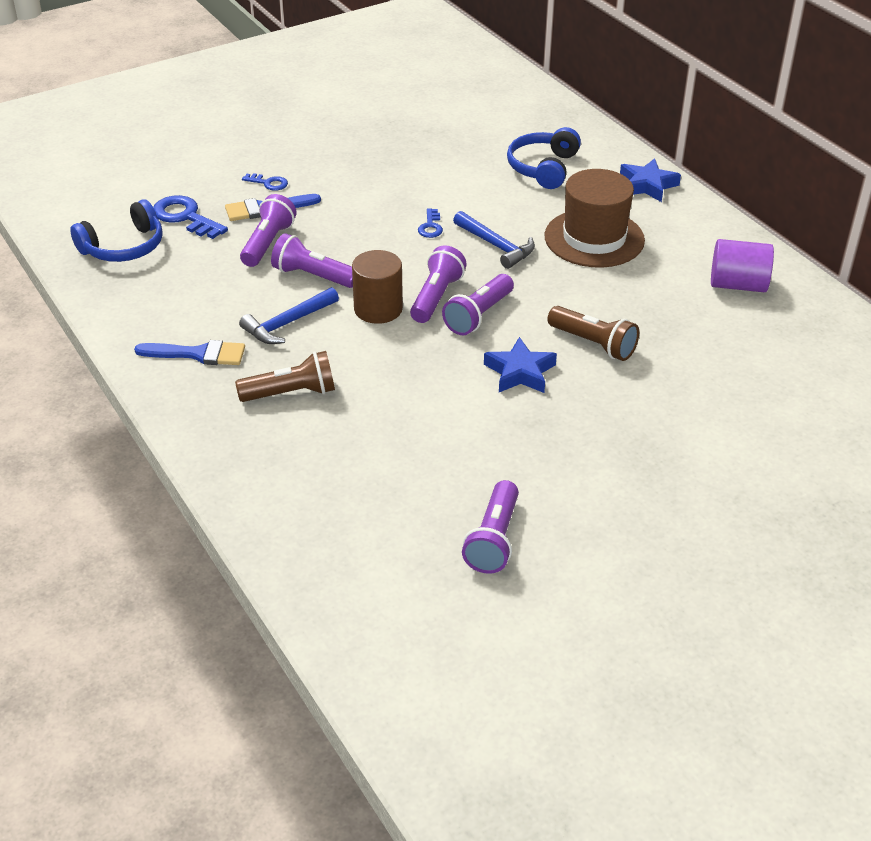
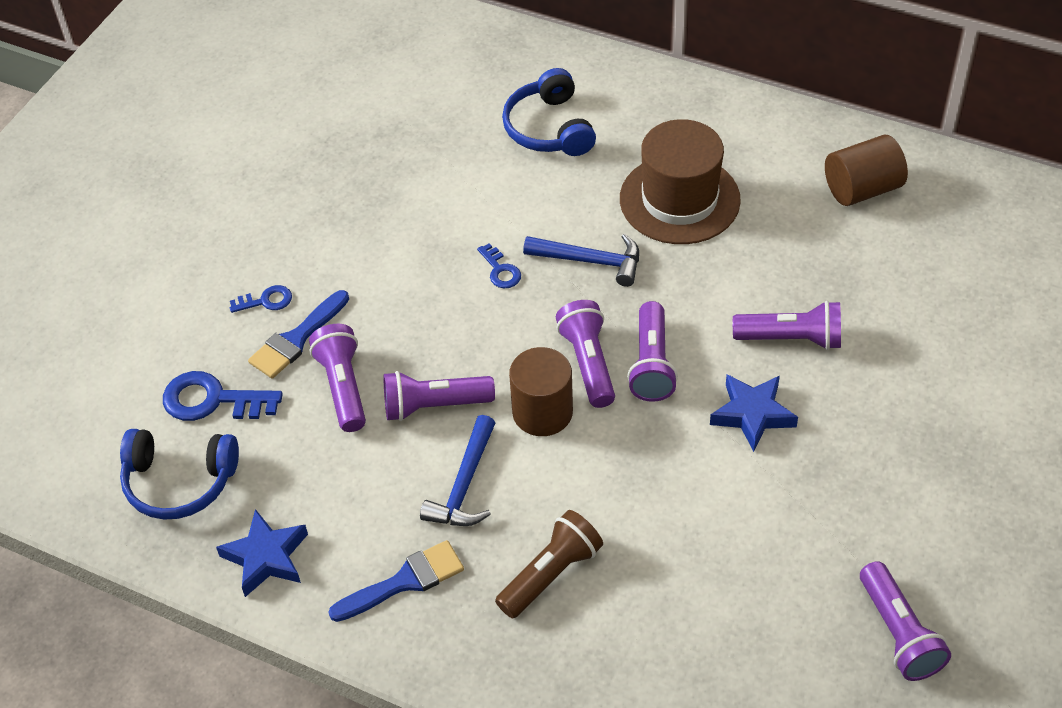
camera: 30 degrees left, 10 degrees up
blue headphones [70,199,163,262] -> blue headphones turned 75 degrees clockwise [120,429,239,519]
brown flashlight [548,306,639,361] -> purple flashlight [733,301,841,350]
blue star [620,158,681,202] -> blue star moved to [216,509,308,597]
purple cylinder [711,239,774,292] -> brown cylinder [825,135,908,206]

